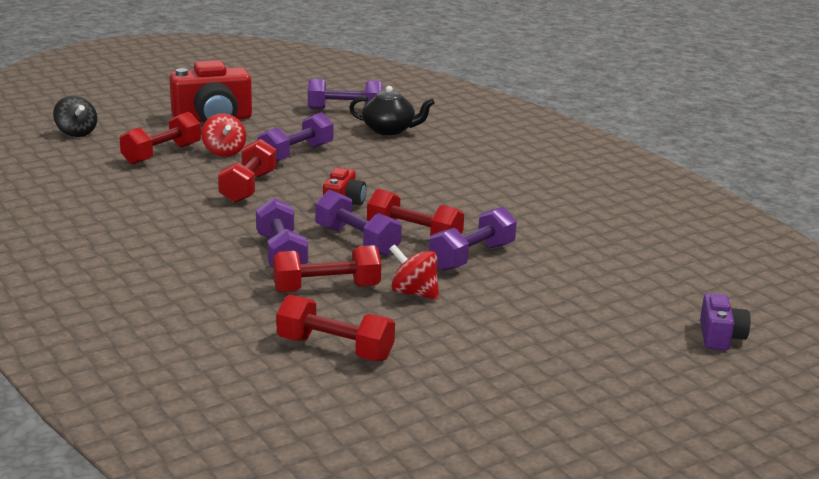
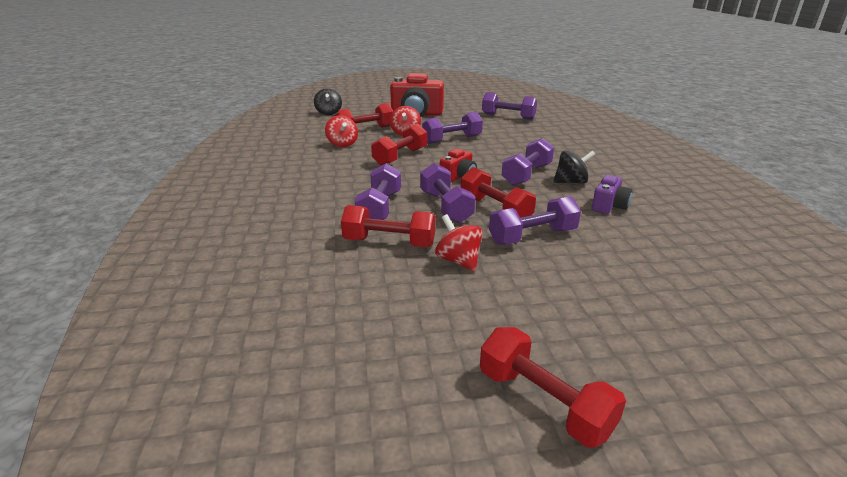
camera: 25 degrees right, 5 degrees up
red dumbbell [276,295,395,361] -> red dumbbell moved to [480,327,626,448]
black teapot [349,86,435,135] -> none
purple camera [700,293,751,350] -> purple camera moved to [592,175,633,214]
none -> red spinning top [325,115,358,147]
none -> purple dumbbell [502,138,554,186]
none -> black spinning top [553,151,595,183]

